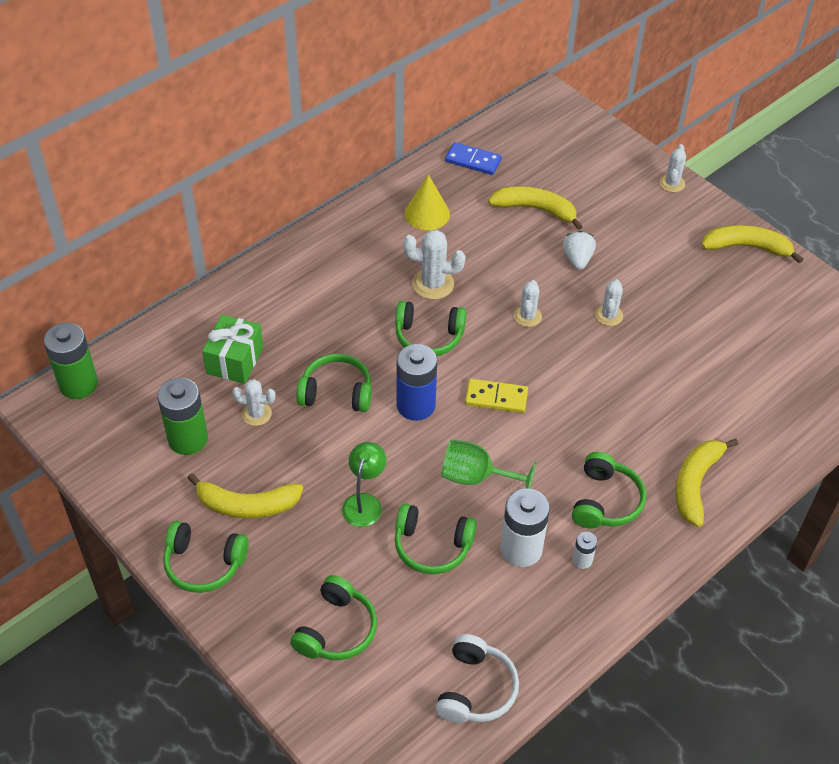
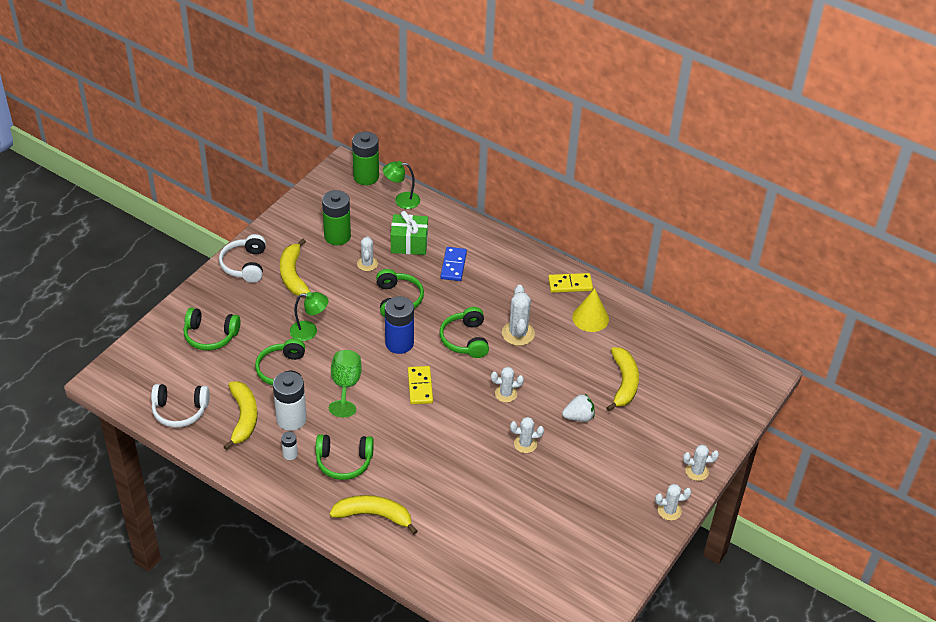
camera: 75 degrees right, 5 degrees down
green headphones [163,521,249,593] -> white headphones [219,234,266,283]
blue domino [445,142,502,175] -> blue domino moved to [441,247,467,281]
yellow banana [701,225,803,264] -> yellow banana moved to [223,381,257,450]
none -> green lamp [383,161,420,209]
none -> yellow domino [548,273,593,293]
none -> white cactus [655,484,691,521]

